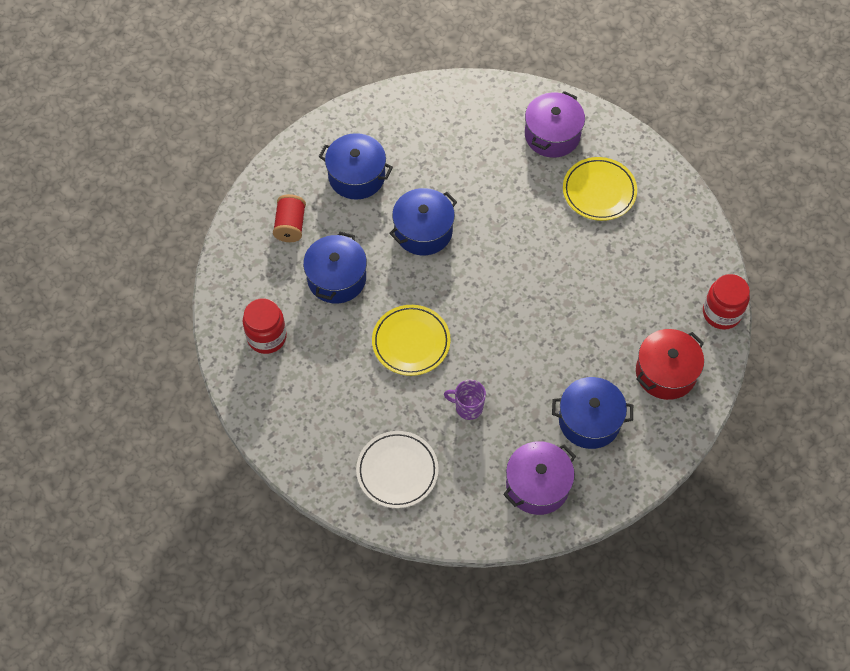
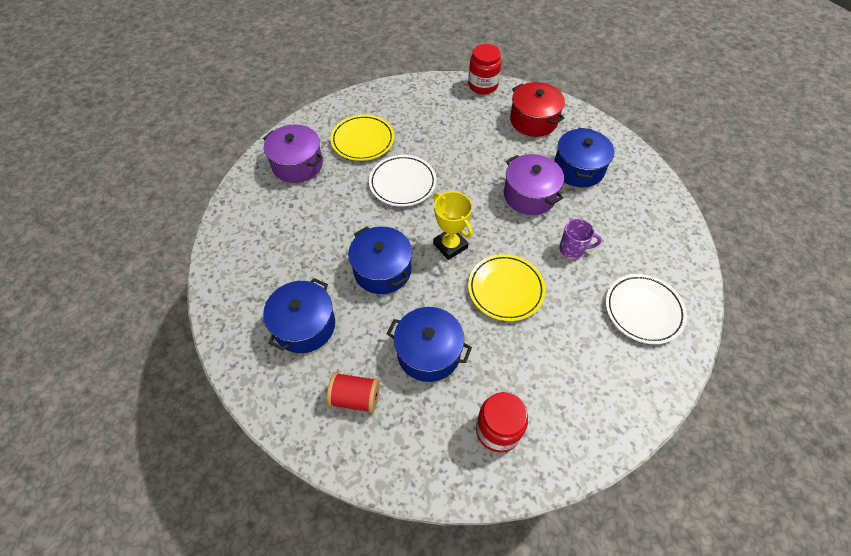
camera: 85 degrees left, 5 degrees down
purple mug [444,380,486,420] -> purple mug turned 105 degrees counterclockwise [559,219,601,259]
purple pot [503,441,576,515] -> purple pot moved to [504,154,564,215]
none -> white plate [369,155,436,207]
none -> yellow trophy [433,191,473,260]

